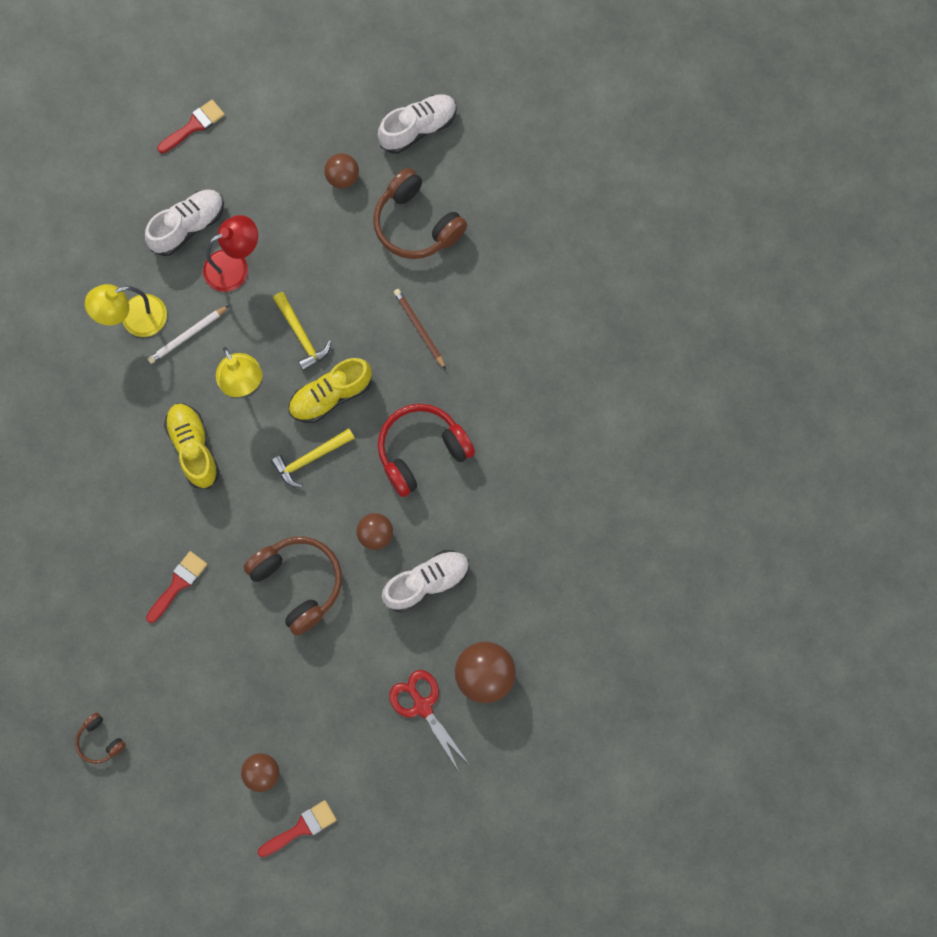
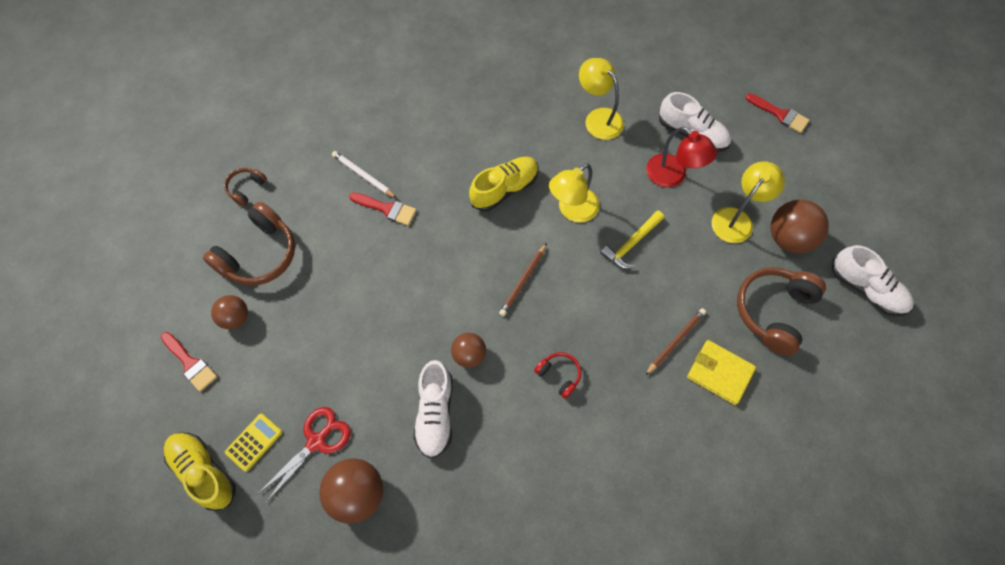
camera: 75 degrees right, 10 degrees down
white pencil [148,305,229,364] -> white pencil moved to [332,151,396,198]
brown headphones [244,537,342,636] -> brown headphones moved to [203,202,295,286]
yellow hammer [271,429,355,488] -> brown pencil [499,243,547,316]
yellow shoe [288,358,372,423] -> yellow shoe moved to [164,432,236,511]
brown ball [324,153,359,189] -> brown ball [770,199,829,253], size x1.62
red headphones [378,404,475,497] -> red headphones [534,352,581,399], size x0.50
white shoe [382,550,469,613] -> white shoe turned 45 degrees clockwise [413,360,453,459]
none -> yellow calculator [225,413,282,472]
none -> yellow wallet [687,340,756,405]
none -> yellow lamp [712,161,785,243]

